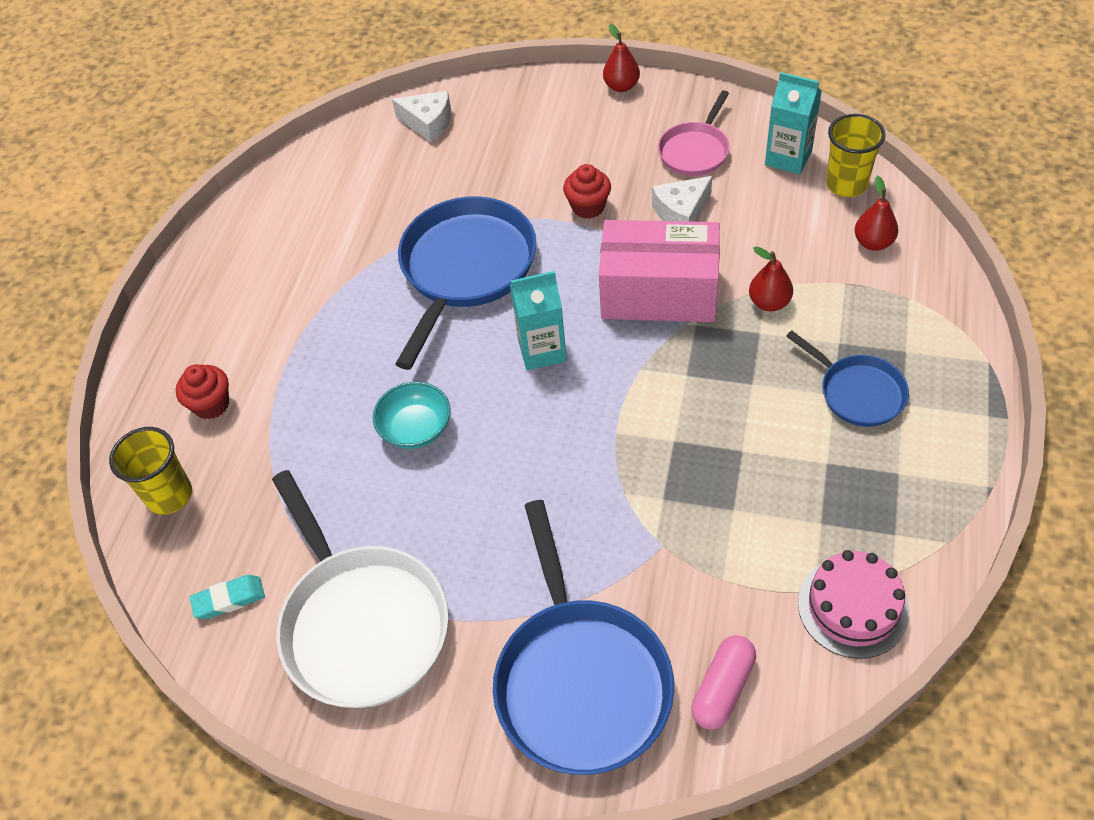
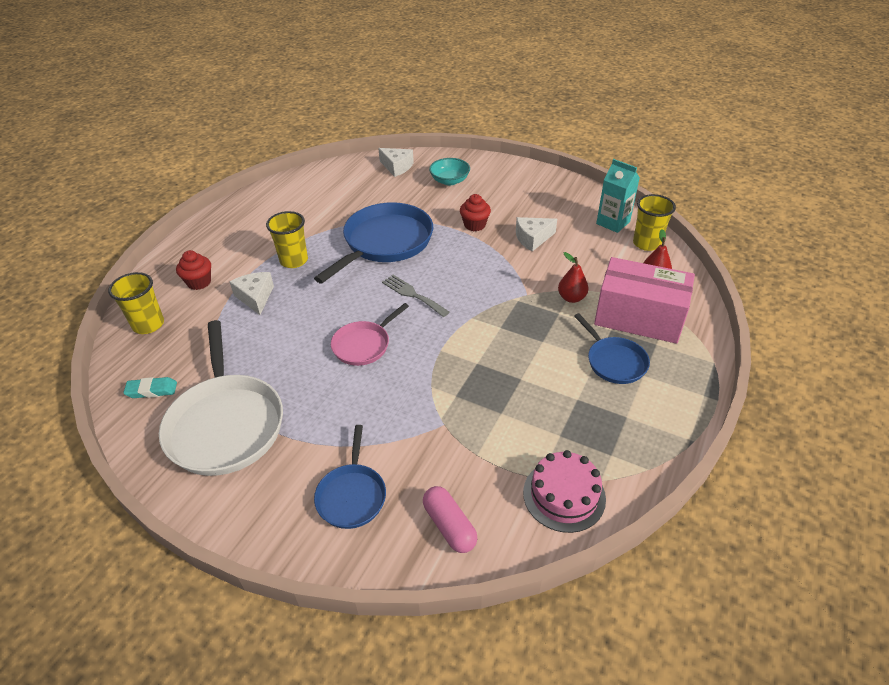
camera: 10 degrees right, 10 degrees down
turquoise bowl [372,382,451,449] -> turquoise bowl moved to [429,158,470,185]
blue pan [493,500,674,775] -> blue pan [314,425,386,529], size x0.54
turquoise carton [510,271,567,370] -> grey fork [382,275,450,317]
pink box [599,220,720,322] -> pink box moved to [594,257,695,344]
red pear [603,24,640,92] -> none
pink pan [658,90,730,176] -> pink pan moved to [331,303,409,366]
pink capsule [691,635,756,730] -> pink capsule turned 75 degrees counterclockwise [423,486,478,553]
none -> white cheese [230,272,274,315]
none -> yellow cup [266,211,308,268]

